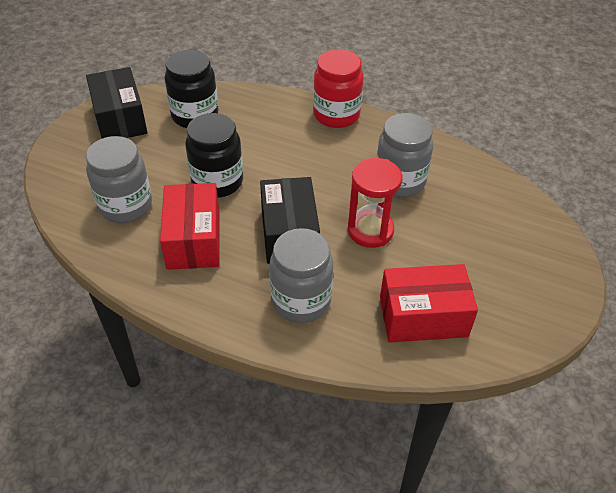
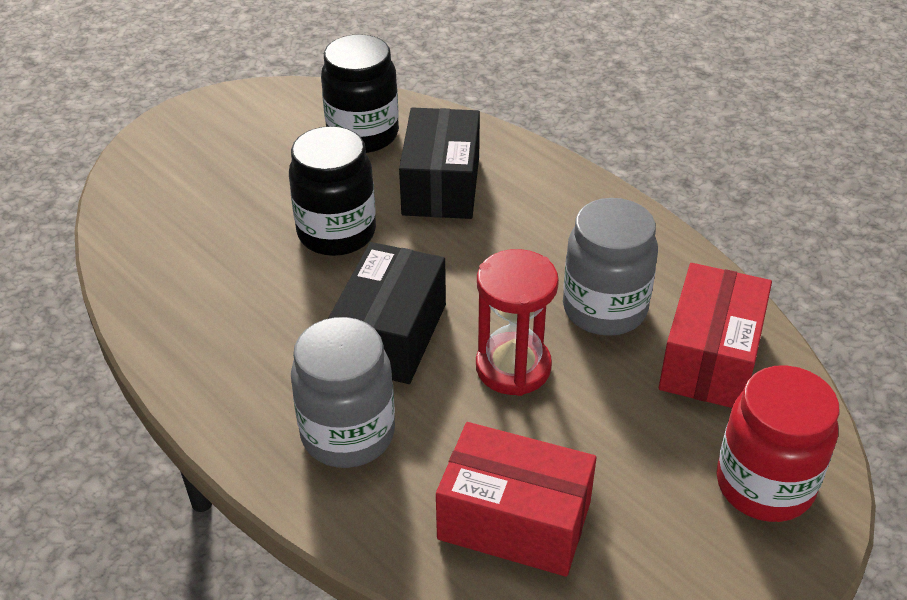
camera: 25 degrees right, 5 degrees down
black box [86,67,148,138] -> black box moved to [399,107,480,219]
grey jar [86,136,152,223] -> none
red box [160,183,220,270] -> red box moved to [659,263,772,408]
red jar [313,49,364,128] -> red jar moved to [716,365,839,522]

